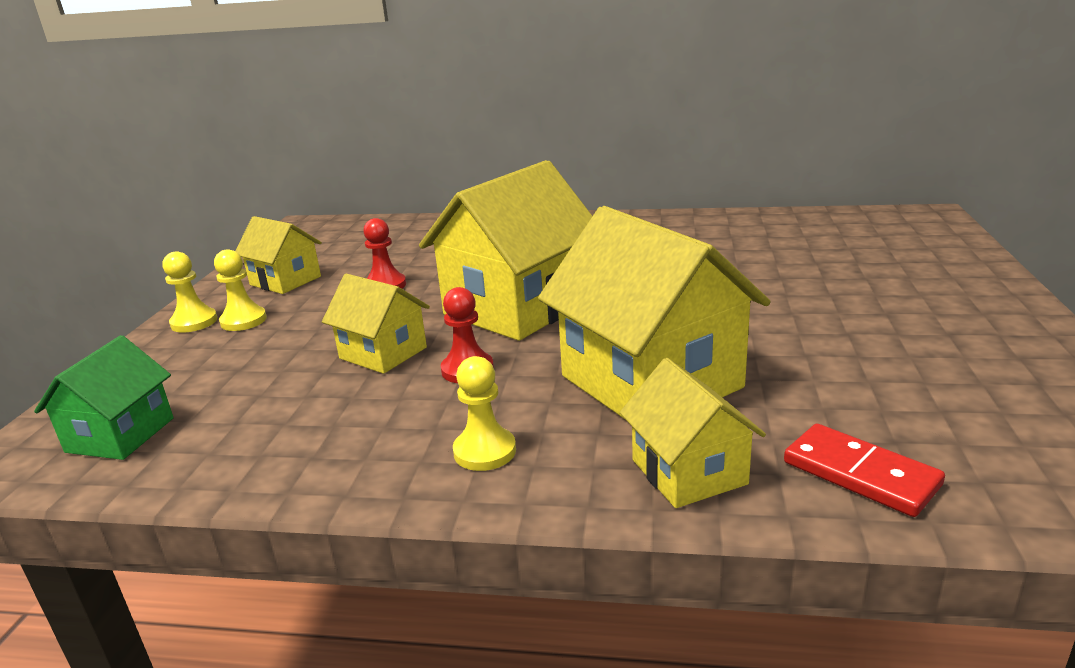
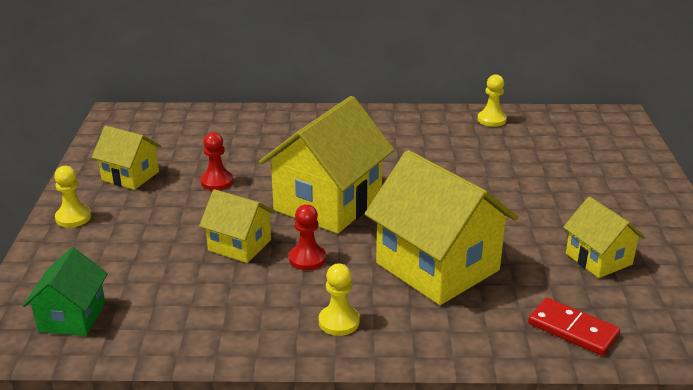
camera: 10 degrees left, 5 degrees up
yellow pawn [214,249,267,331] -> yellow pawn moved to [477,74,507,127]
yellow house [620,358,766,508] -> yellow house moved to [563,196,646,278]

